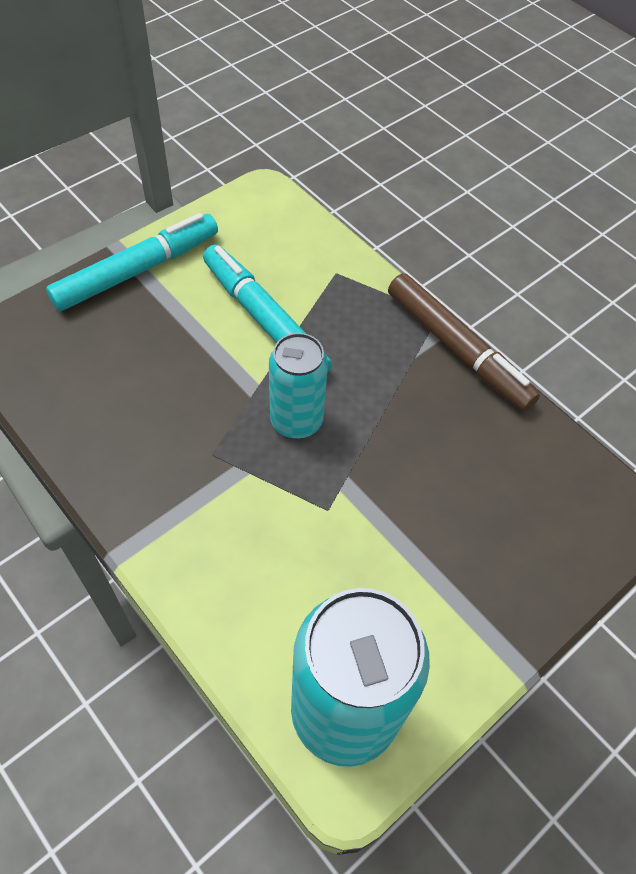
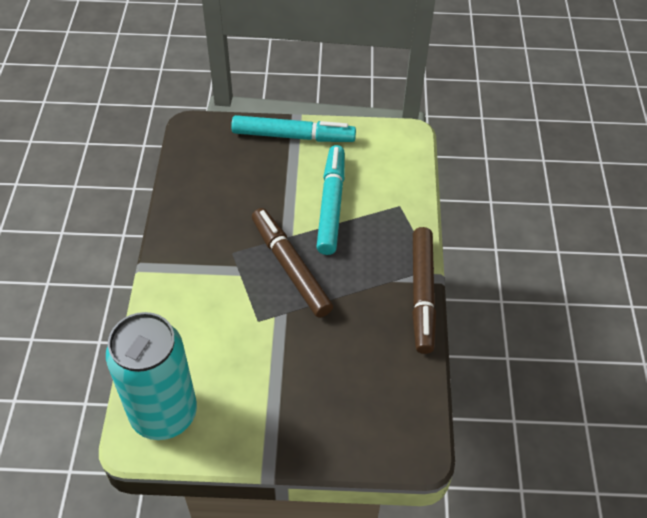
camera: 45 degrees right, 5 degrees down
turquoise can [269,333,328,439] -> brown marker [252,208,333,318]

